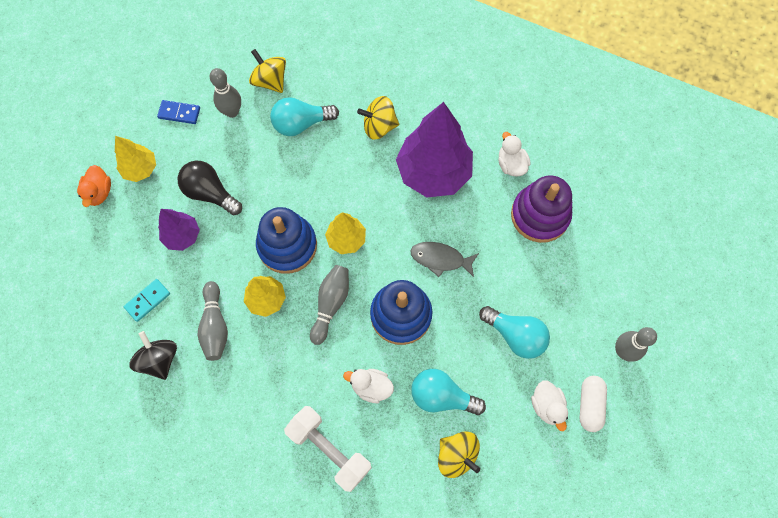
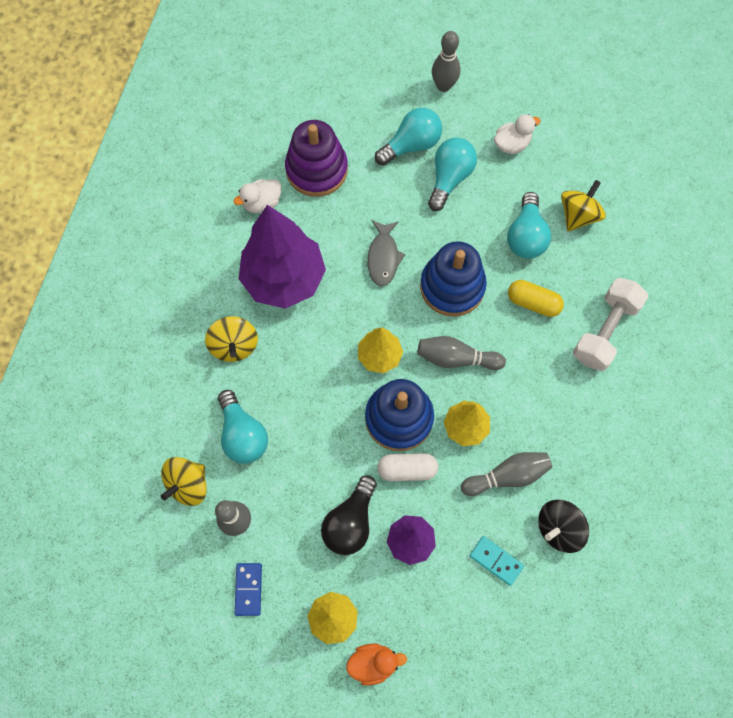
camera: 100 degrees left, 0 degrees up
white duck [343,369,394,403] -> yellow capsule [508,280,564,317]
white capsule [580,376,607,432] -> white capsule moved to [377,453,438,481]
none -> turquoise light bulb [375,108,442,166]

